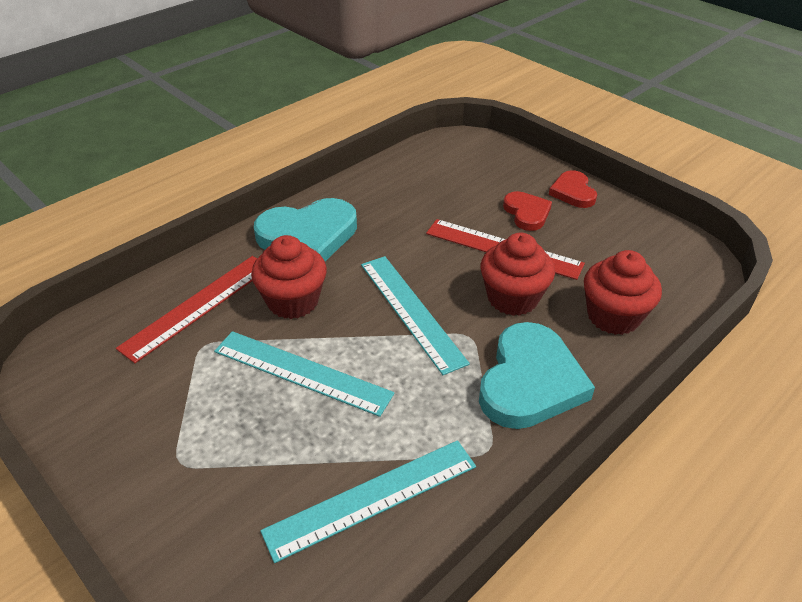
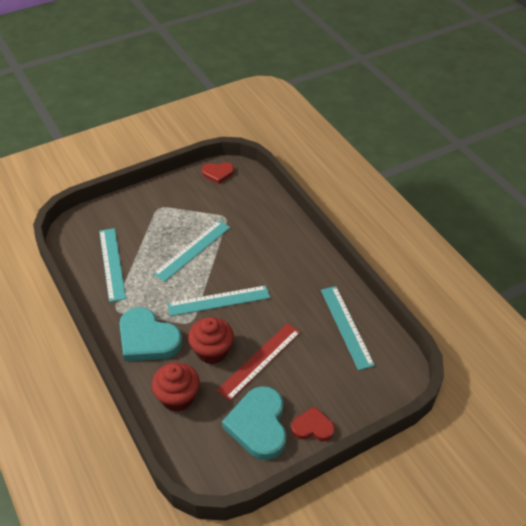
camera: 105 degrees right, 5 degrees up
red ruler [116,256,257,363] -> none
red cupcake [251,235,327,319] -> none
turquoise heart [254,198,357,261] -> turquoise heart moved to [222,386,286,460]
red heart [503,191,552,231] -> red heart moved to [202,162,234,184]
none -> turquoise ruler [321,286,375,370]

